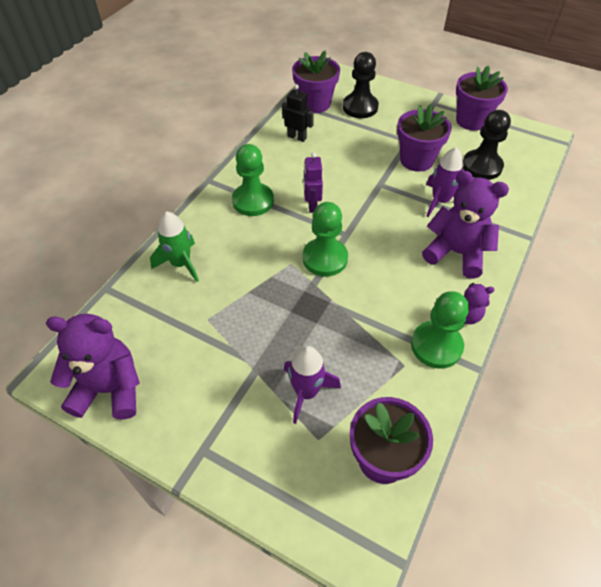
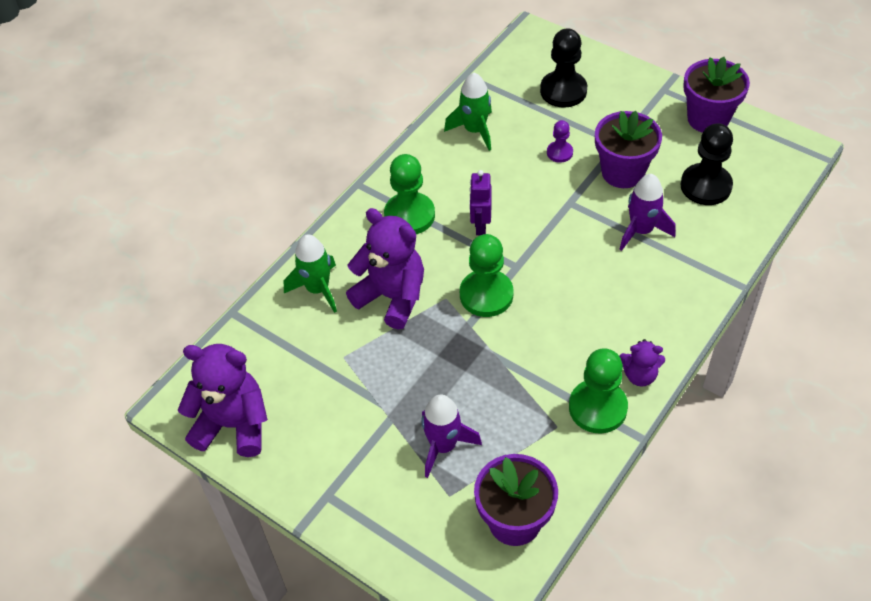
camera: 10 degrees right, 0 degrees up
black robot [282,85,314,142] -> green rocket [444,73,492,151]
purple flower pot [292,50,340,113] -> none
purple teddy bear [422,170,509,279] -> purple teddy bear moved to [346,208,424,330]
none -> purple pawn [547,120,573,163]

